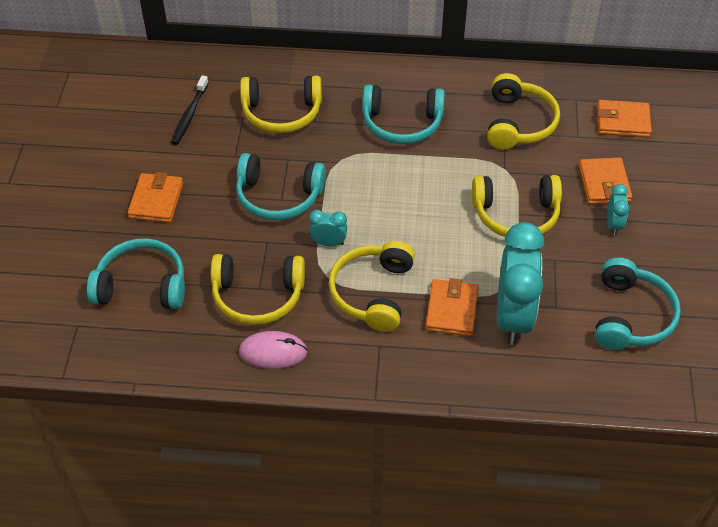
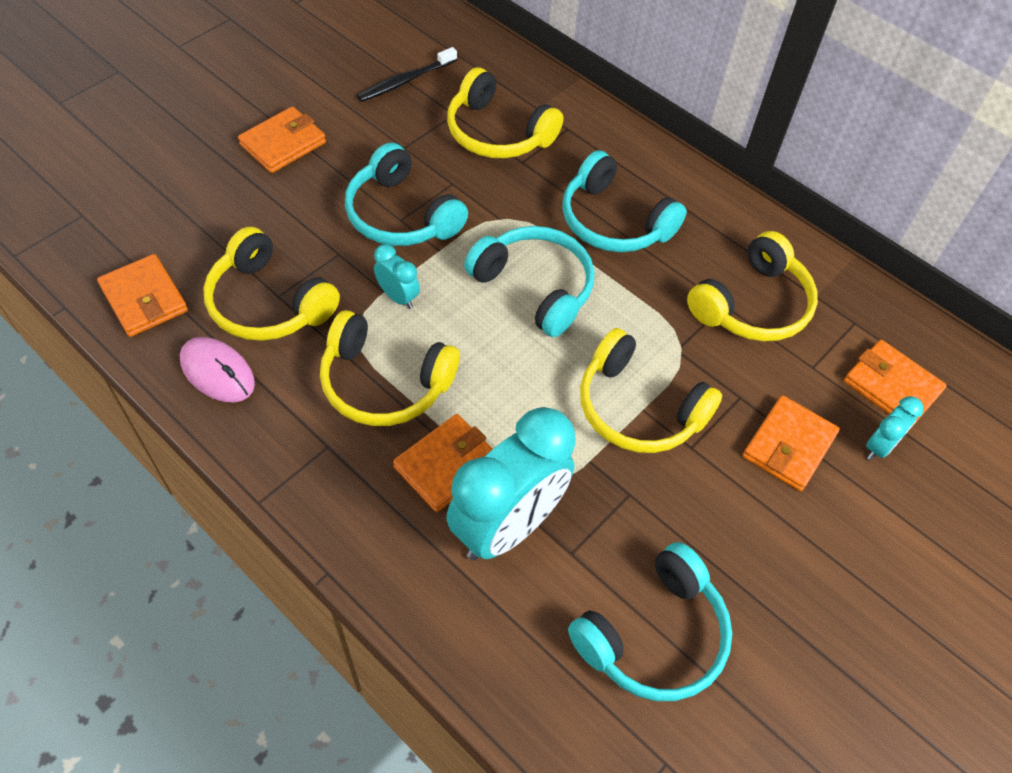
camera: 35 degrees right, 5 degrees up
turquoise headphones [87,238,185,309] -> turquoise headphones moved to [464,226,594,337]
yellow headphones [329,241,415,332] -> yellow headphones turned 120 degrees counterclockwise [320,310,460,426]
turquoise clock [607,184,629,235] -> turquoise clock moved to [866,396,923,460]
none -> orange wallet [97,254,188,337]

